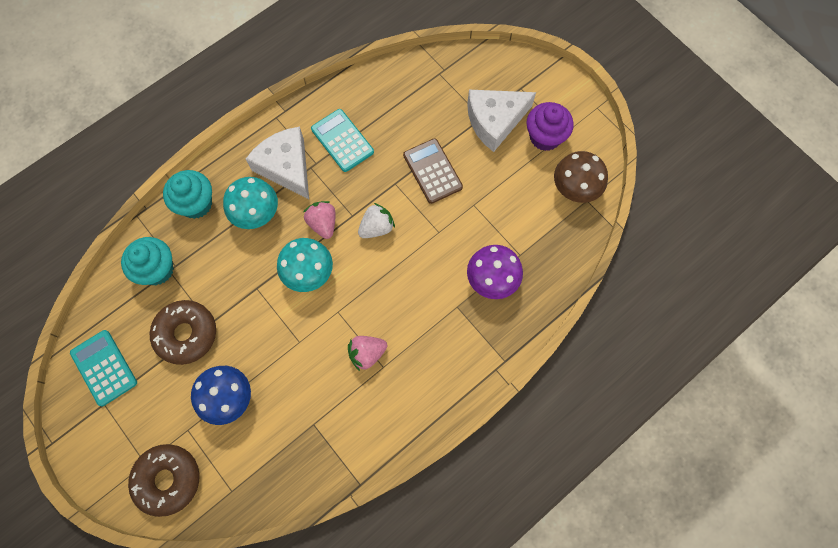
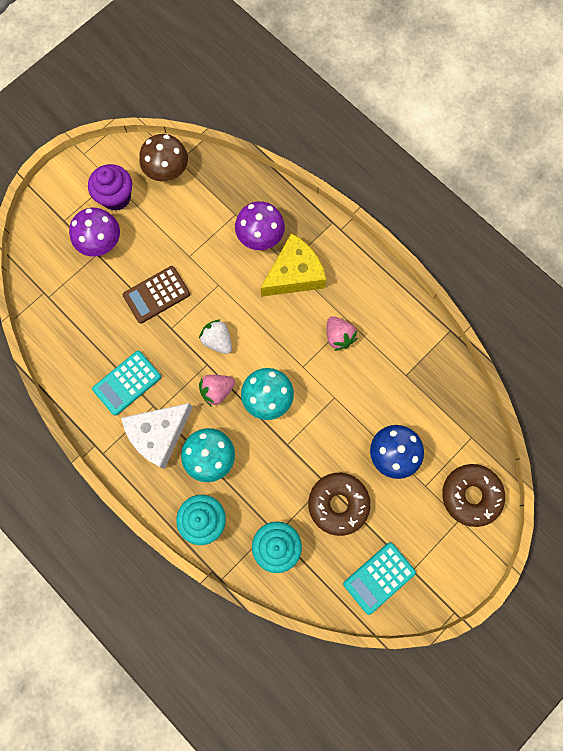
camera: 95 degrees left, 5 degrees up
white cheese [467,90,536,152] -> purple mushroom [69,208,120,256]
none -> yellow cheese [261,233,326,297]

